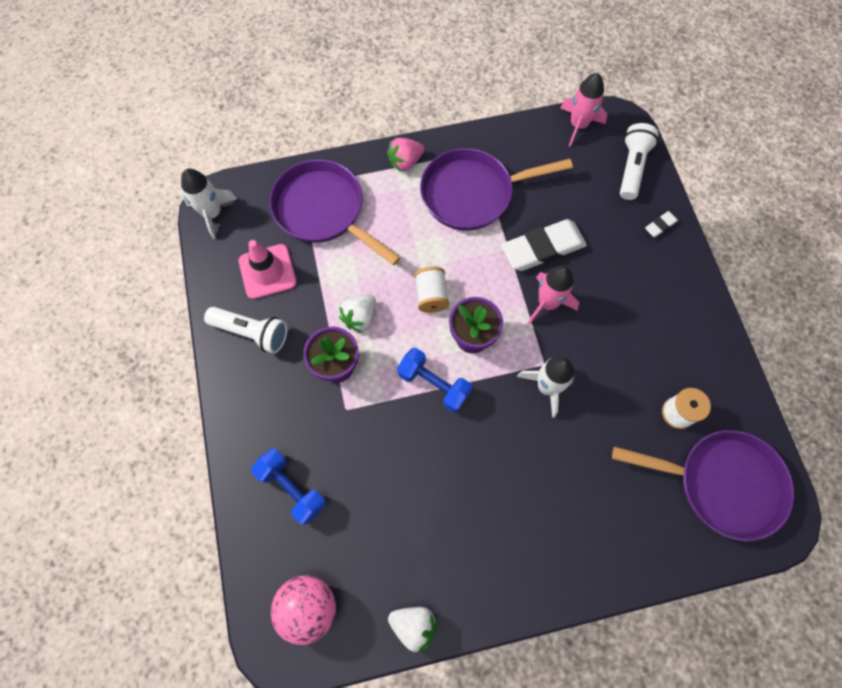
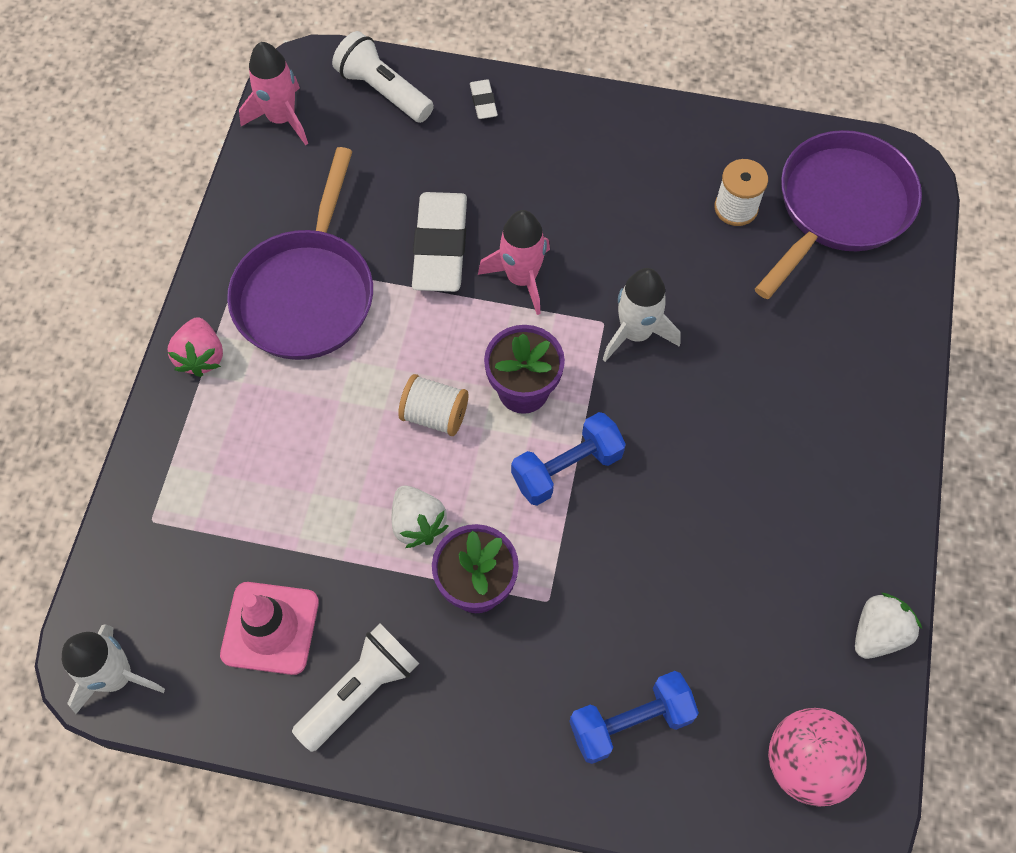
camera: 65 degrees left, 5 degrees down
purple pan [270,159,401,265] -> none

